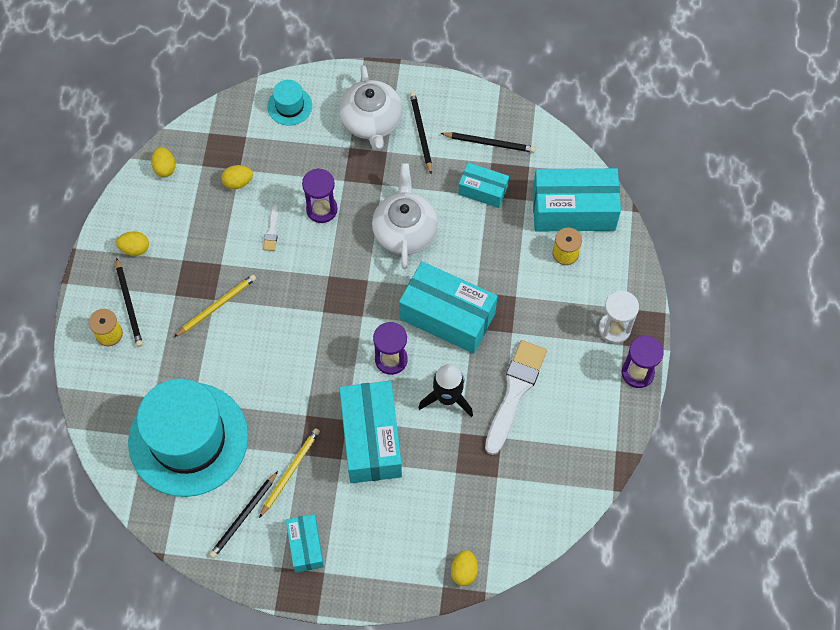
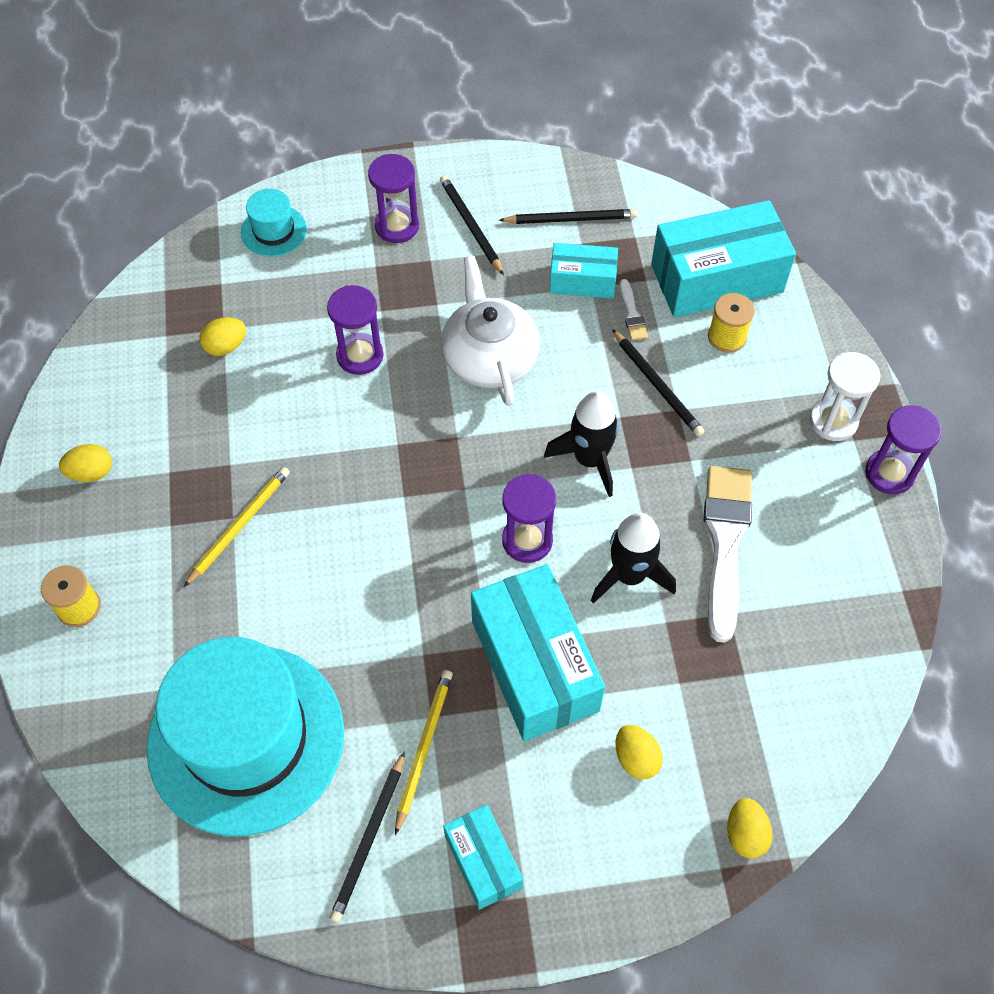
camera: 15 degrees left, 5 degrees down
black pencil [116,258,143,347] -> black pencil moved to [612,329,705,437]
yellow egg [151,147,176,177] -> yellow egg moved to [616,725,663,780]
white brush [263,205,279,251] -> white brush moved to [620,279,648,340]
white teapot [339,65,403,151] -> purple hourglass [368,154,419,243]
turquoise box [399,261,497,353] -> black rocket [544,391,619,497]

